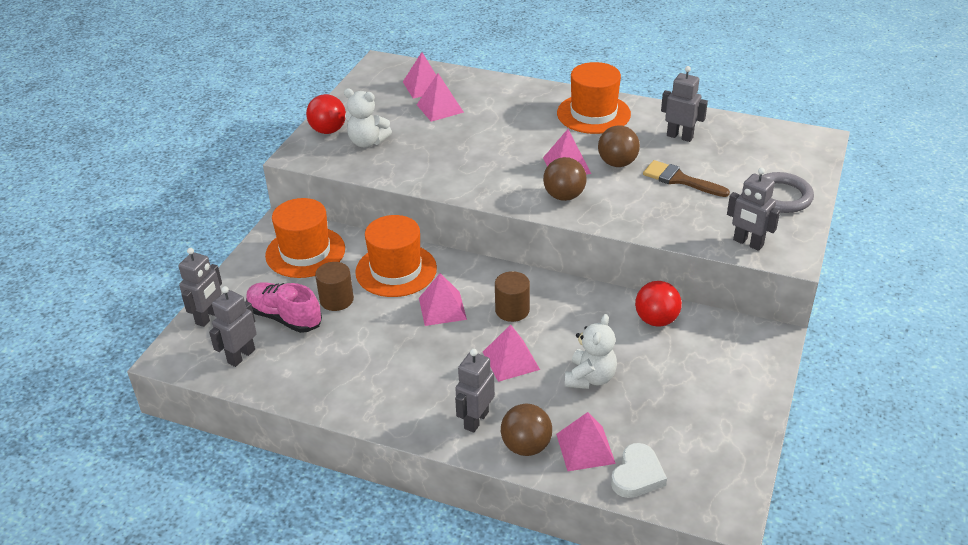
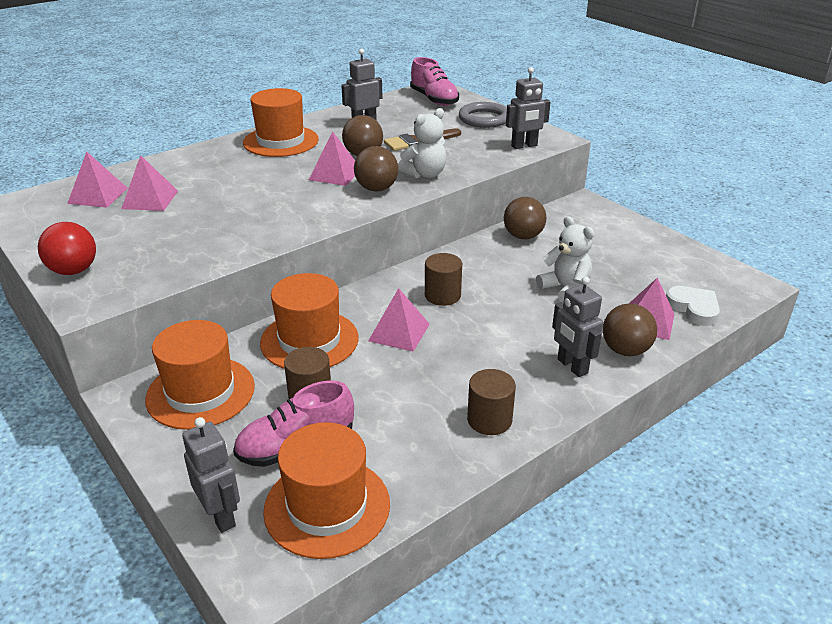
camera: 60 degrees left, 5 degrees down
grey robot [209,286,257,367] -> orange hat [263,422,390,559]
white teddy bear [344,88,392,147] -> white teddy bear moved to [398,108,447,178]
pink pyramid [483,324,540,382] -> none
red ball [635,281,682,327] -> brown ball [504,197,547,239]
none -> pink shoe [410,57,459,106]
none -> brown cylinder [467,369,516,435]

